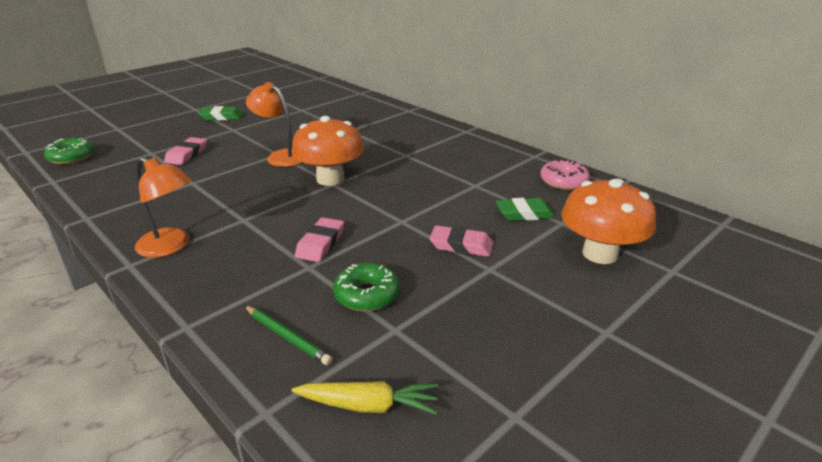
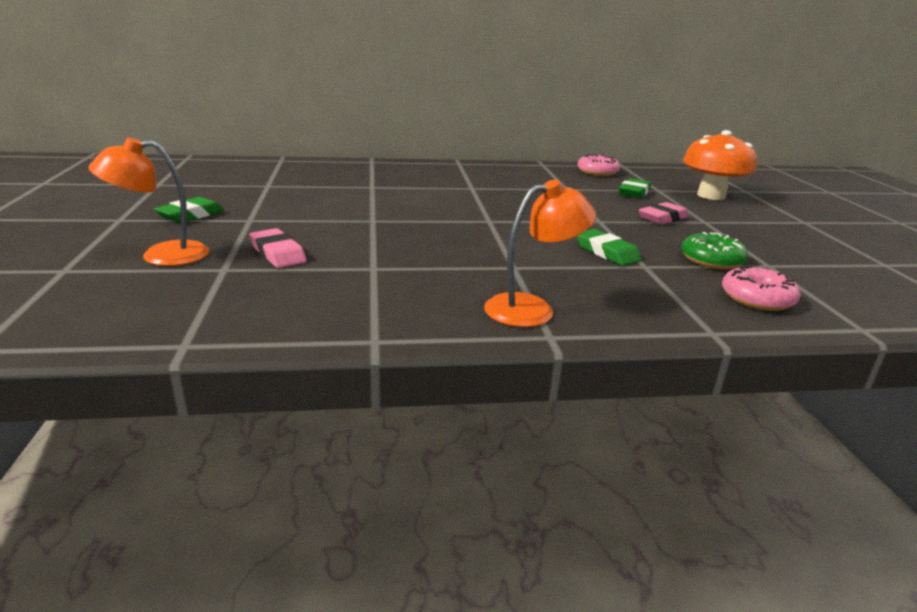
camera: 55 degrees left, 5 degrees down
green donut [44,138,94,164] -> none
green pencil [244,305,332,365] -> pink donut [722,265,801,311]
orange lamp [246,82,303,167] -> orange lamp moved to [89,137,209,266]
orange mushroom [291,116,364,186] -> none
yellow carrot [291,381,438,414] -> none
pink eraser [295,217,344,262] -> green eraser [577,229,642,266]

